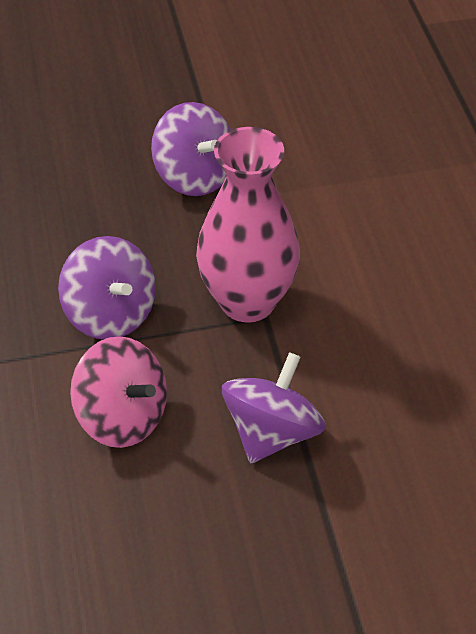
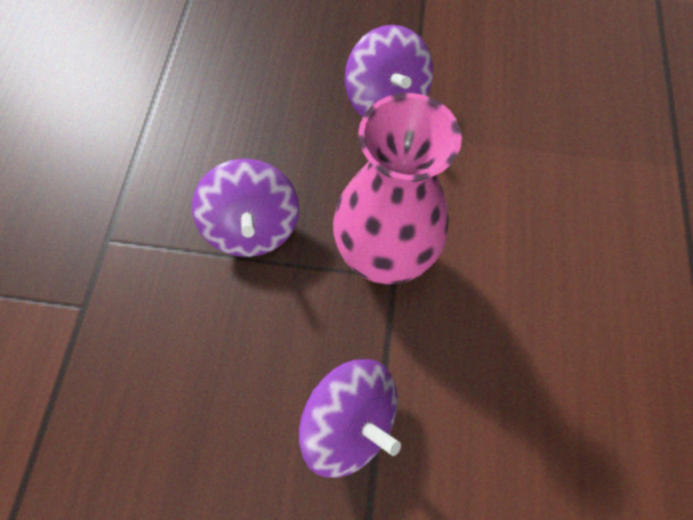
camera: 20 degrees right, 20 degrees up
pink spinning top [70,336,167,448] -> none
purple spinning top [222,352,326,463] -> purple spinning top turned 75 degrees clockwise [299,359,401,477]

